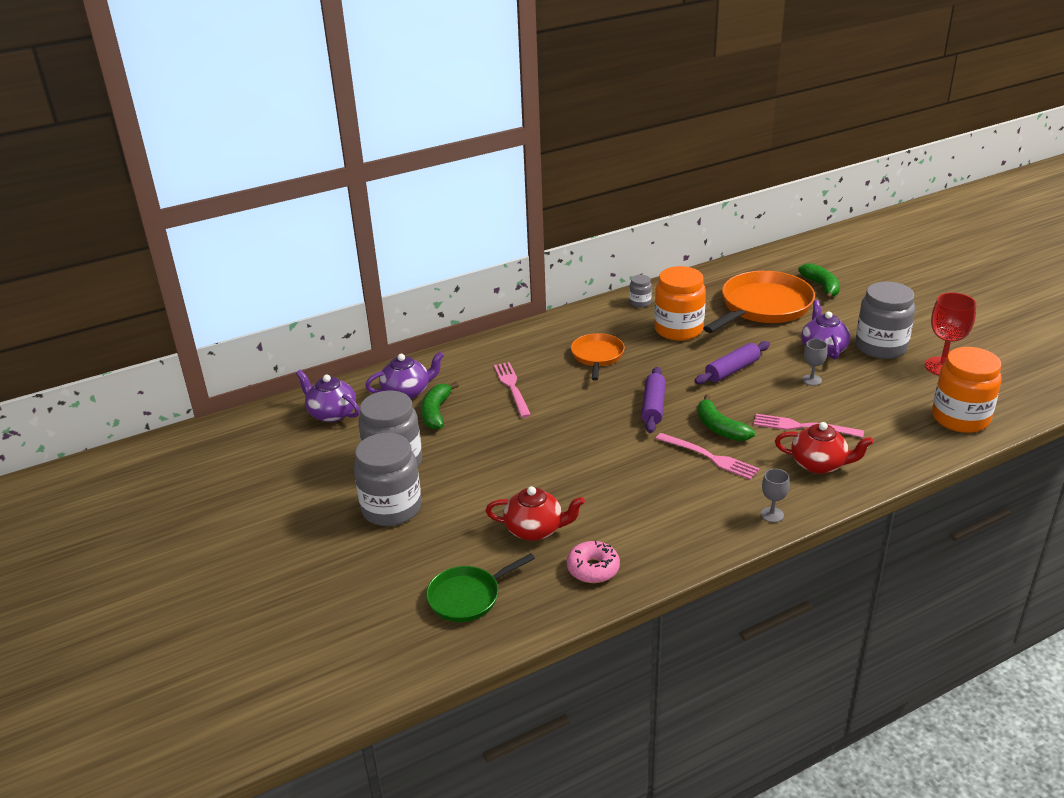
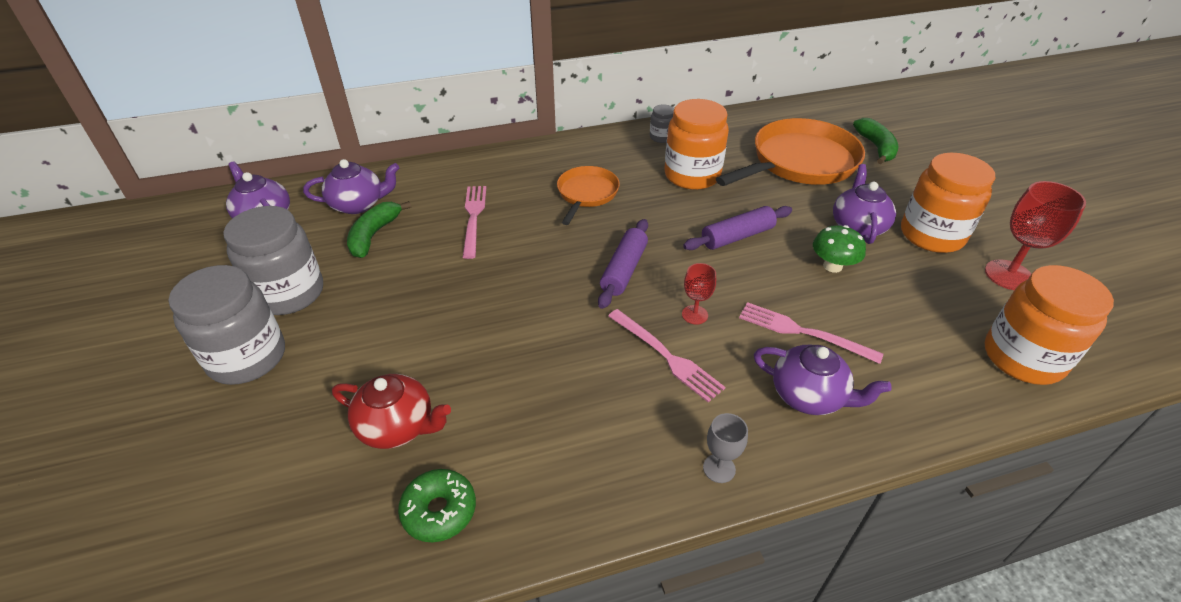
camera: 10 degrees right, 10 degrees up
green pan [426,553,535,622] -> none
pink donut [567,541,620,583] -> green donut [398,469,476,542]
green banana [697,395,755,441] -> red goblet [682,263,716,325]
red teapot [775,422,873,474] -> purple teapot [754,345,892,415]
grey goblet [802,339,828,386] -> green mushroom [813,225,866,273]
grey jar [855,281,915,359] -> orange jar [901,153,995,253]

